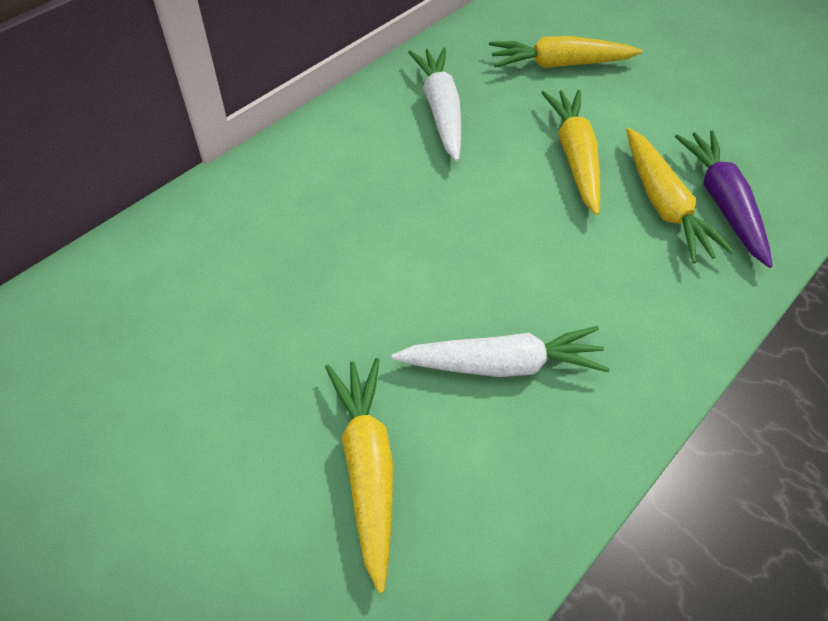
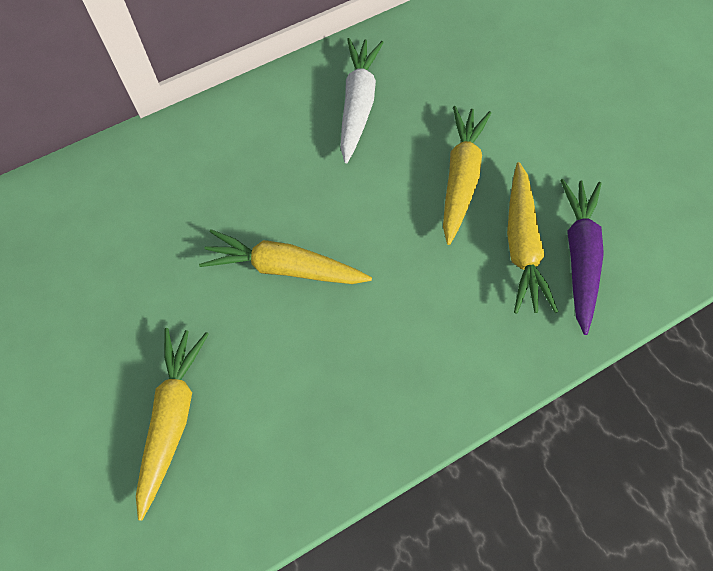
camera: 20 degrees right, 10 degrees up
white carrot [391,326,610,377] -> none
yellow carrot [489,36,642,68] -> yellow carrot moved to [199,229,372,284]

